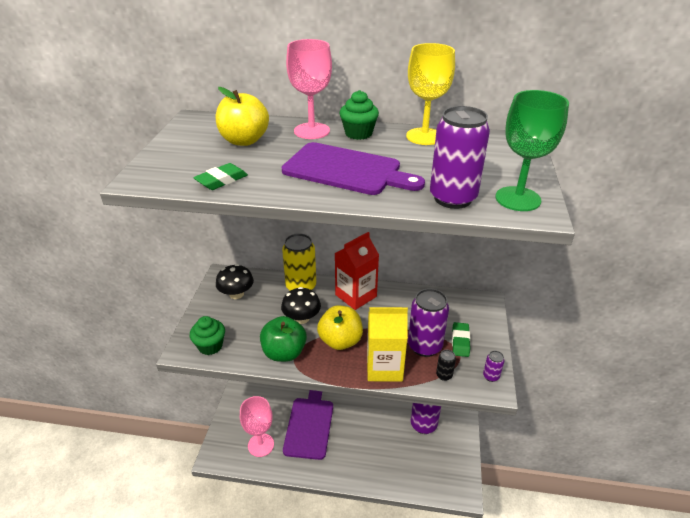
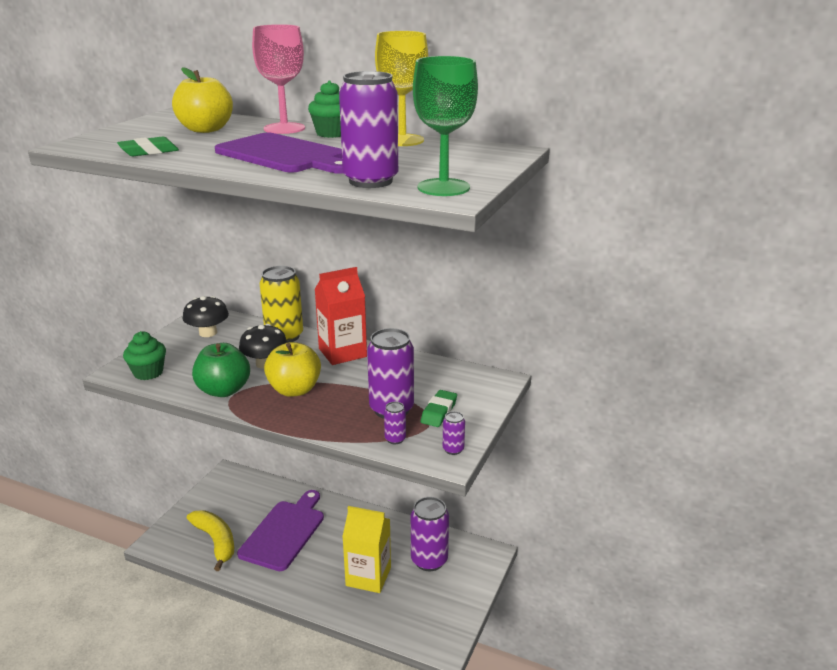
camera: 15 degrees right, 10 degrees down
pink goblet [240,396,274,457] -> yellow banana [187,510,234,571]
yellow carton [367,307,408,382] -> yellow carton moved to [342,506,391,593]
black can [436,350,456,381] -> purple can [384,402,406,444]

